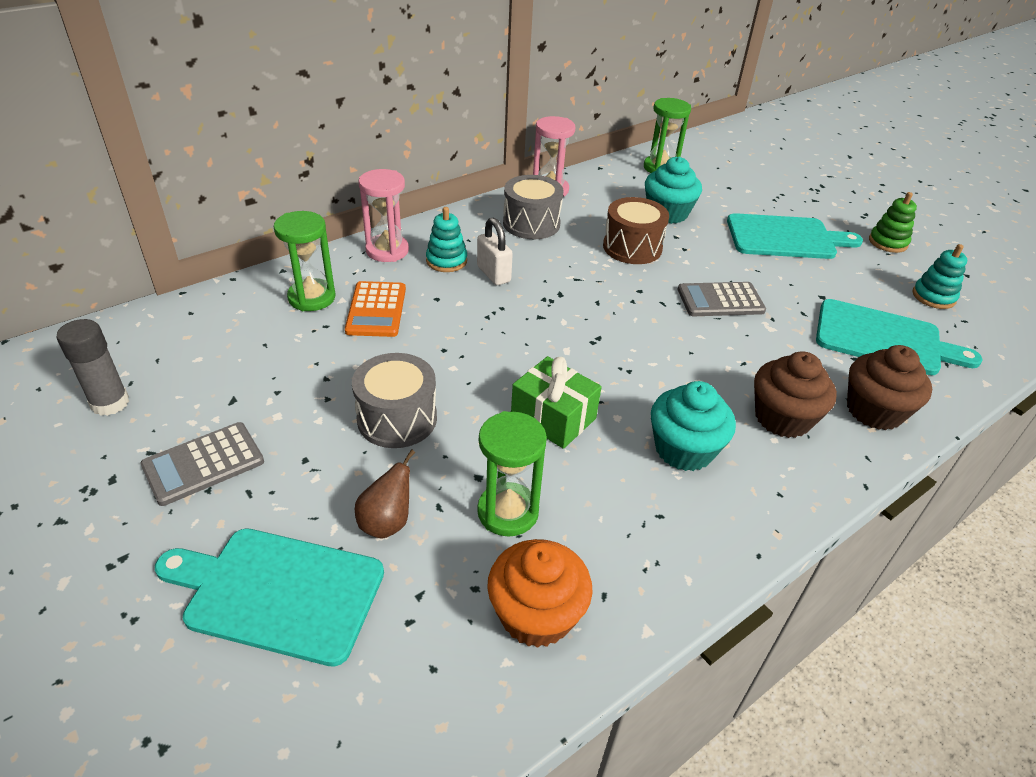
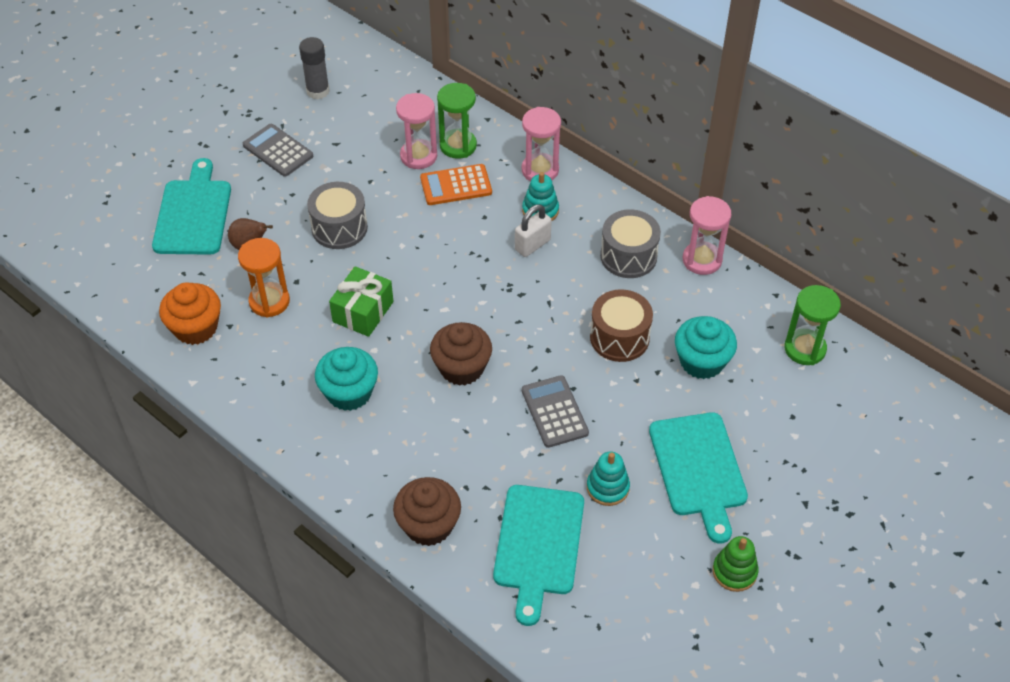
camera: 80 degrees right, 10 degrees up
green hourglass [477,411,547,537] -> orange hourglass [238,238,290,318]
brown cupcake [754,351,837,438] -> brown cupcake moved to [430,322,492,386]
turquoise stacking toy [912,244,967,309] -> turquoise stacking toy moved to [587,452,630,506]
none -> pink hourglass [396,93,437,169]

